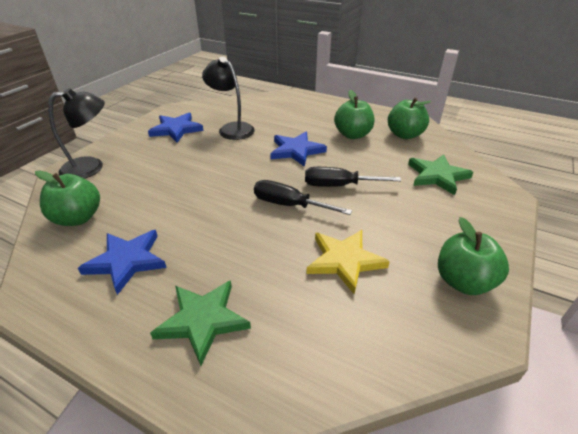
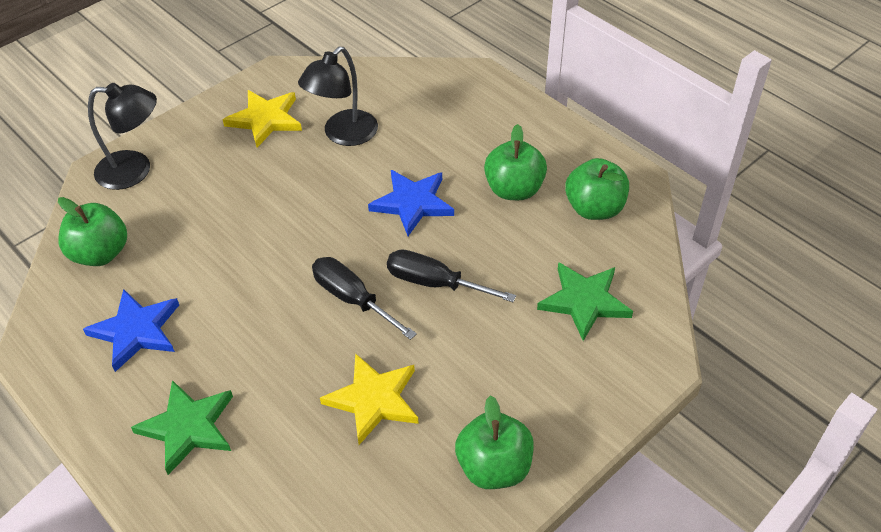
camera: 20 degrees right, 10 degrees up
blue star [148,113,204,143] -> yellow star [223,90,302,148]
black lamp [202,57,255,140] -> black lamp turned 120 degrees counterclockwise [298,47,378,146]

